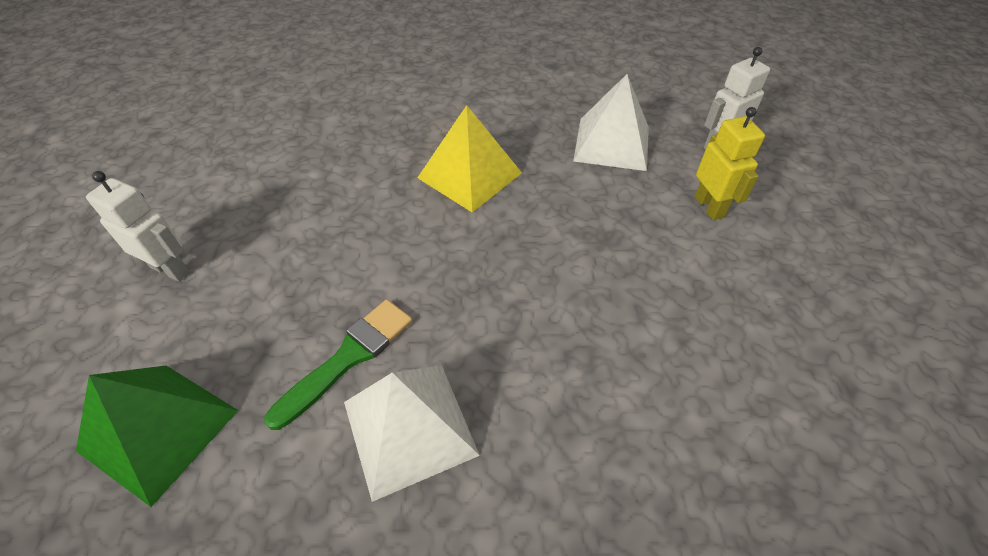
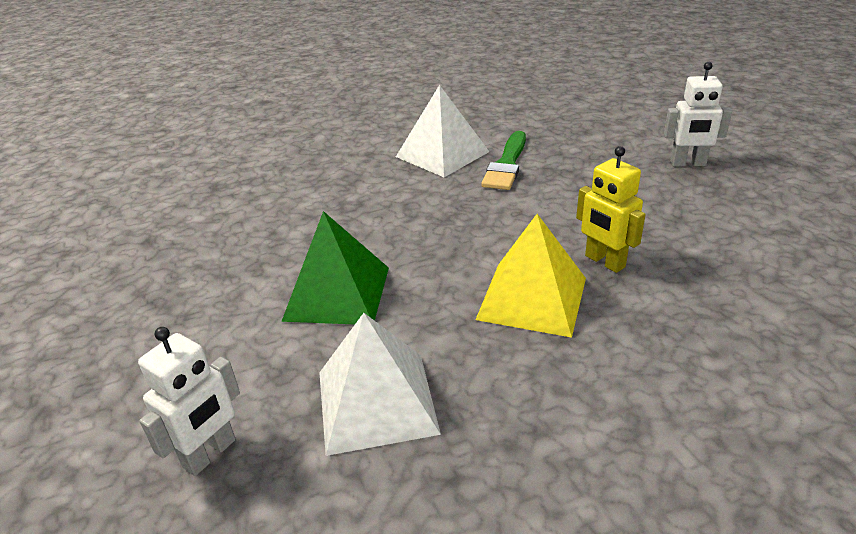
camera: 160 degrees right, 15 degrees down
green pyramid [76,365,239,507] -> green pyramid moved to [281,211,389,325]
yellow robot [695,107,765,220] -> yellow robot moved to [576,146,646,273]

